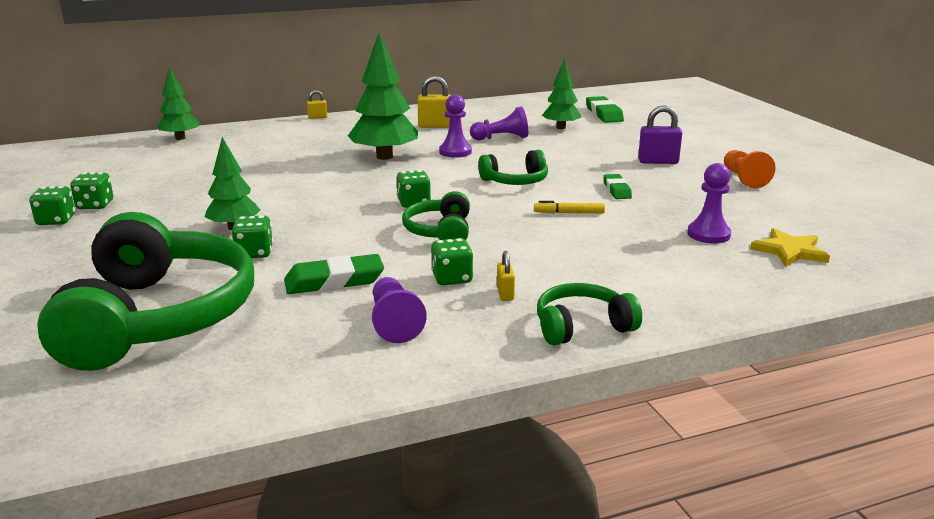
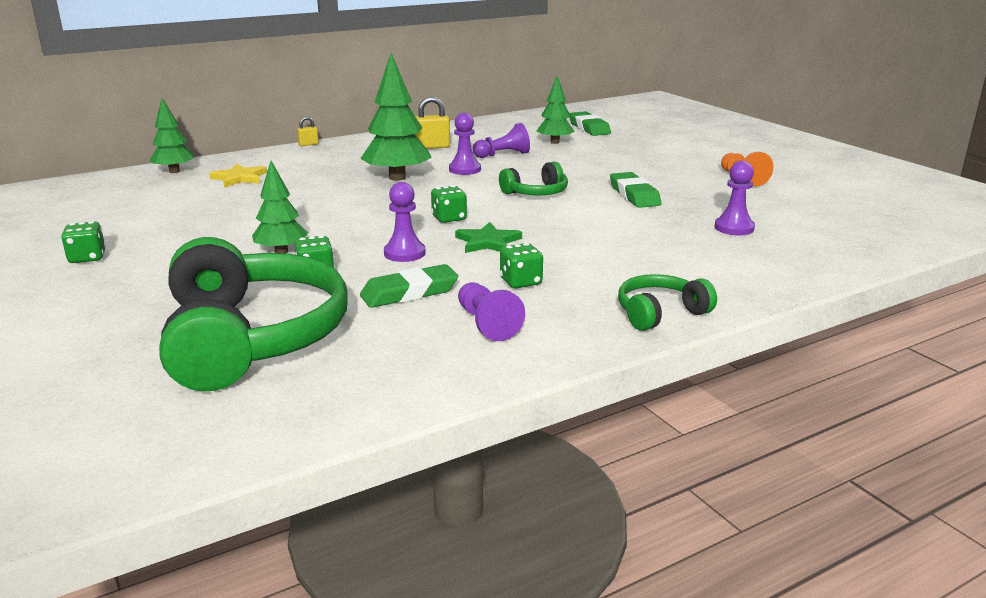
camera: 10 degrees left, 0 degrees up
green dice [70,172,113,209] -> none
green headphones [402,191,470,240] -> green star [455,222,522,253]
yellow padlock [497,251,515,301] -> none
yellow marker [534,201,605,214] -> none
green eraser [603,174,632,199] -> green eraser [610,172,661,208], size x1.57
purple padlock [638,105,682,164] -> none
yellow star [750,228,830,267] -> yellow star moved to [209,164,267,187]
none -> purple pawn [384,182,426,262]

